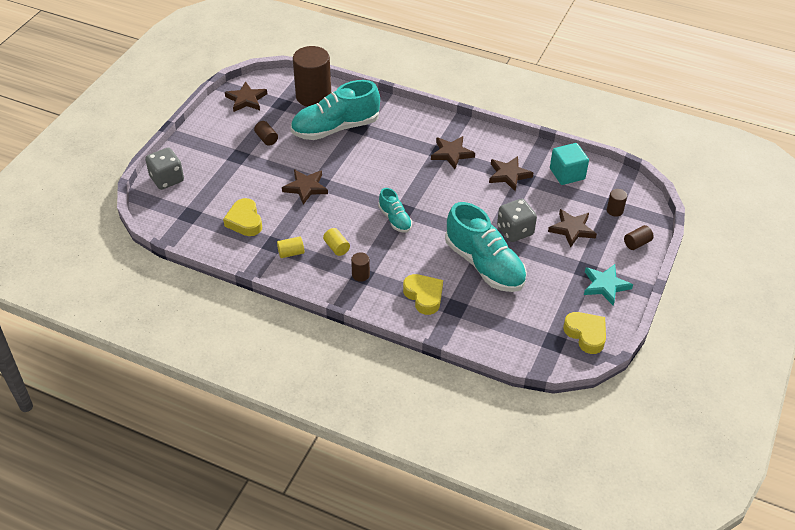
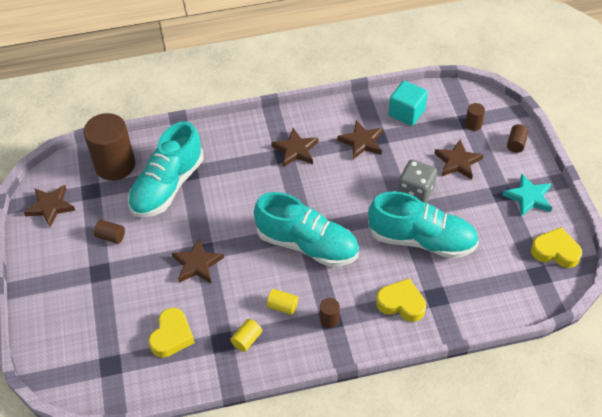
camera: 35 degrees left, 5 degrees up
grey dice [145,148,184,190] -> none
yellow heart [223,198,262,236] -> yellow heart turned 105 degrees counterclockwise [149,308,195,358]
turquoise shoe [378,188,412,233] -> turquoise shoe [254,192,359,267], size x1.98

